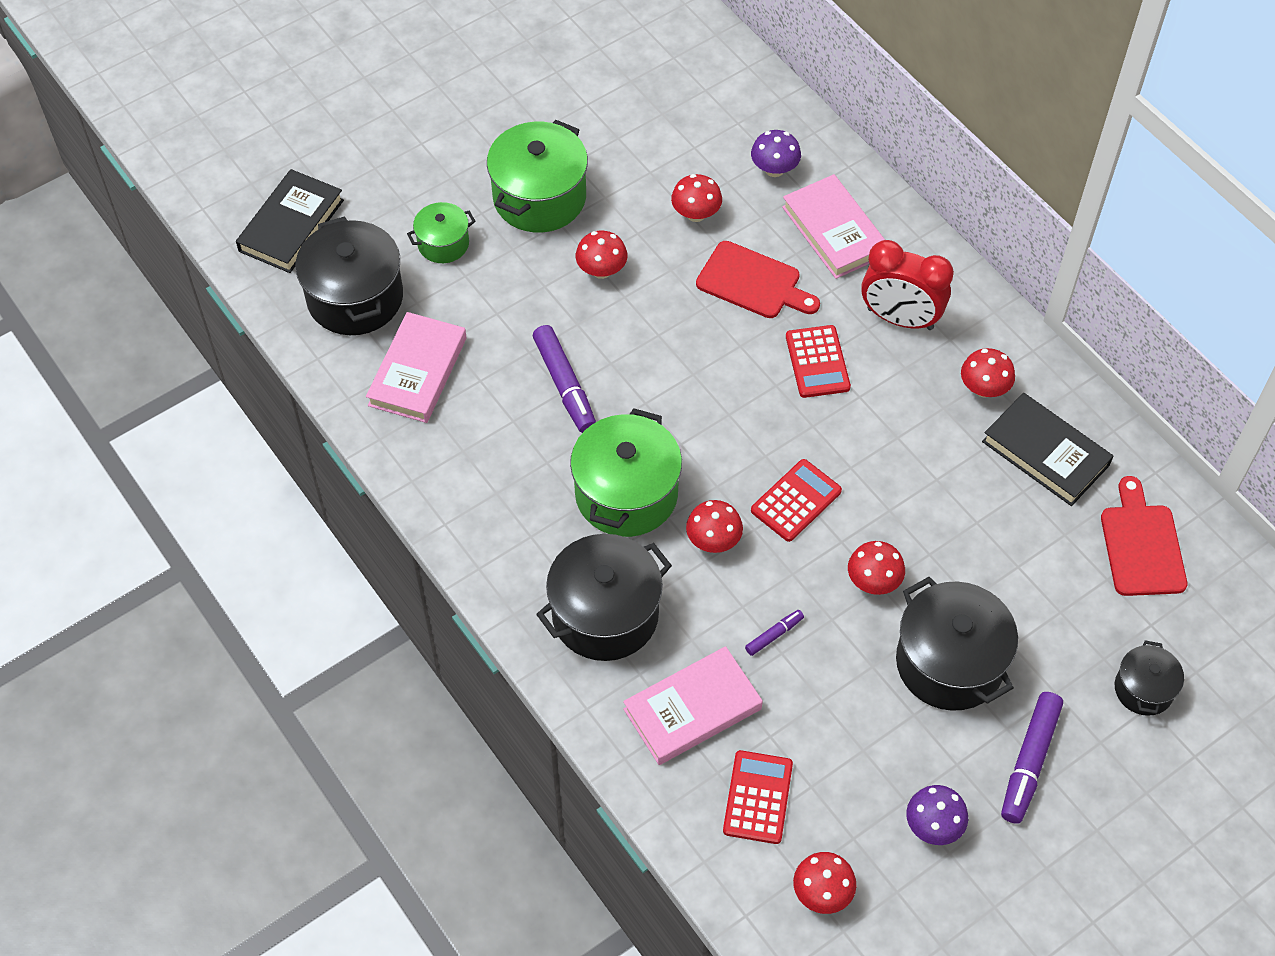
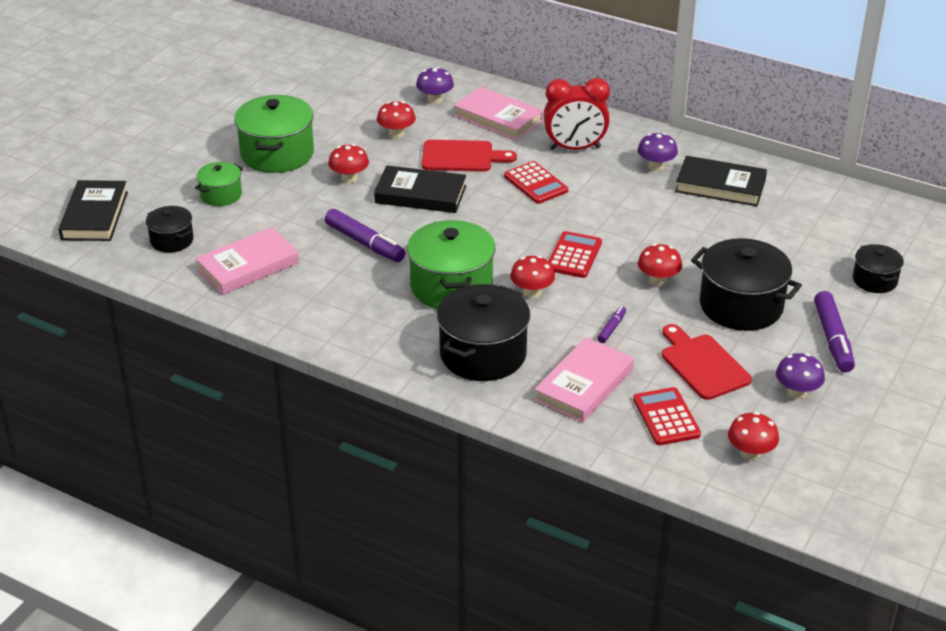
camera: 25 degrees left, 20 degrees down
black pot [295,216,403,335] -> black pot [146,206,194,253], size x0.54
pink book [366,312,467,423] -> pink book turned 60 degrees clockwise [195,227,299,295]
red mushroom [961,348,1015,398] -> purple mushroom [638,133,678,171]
red cutting board [1101,476,1187,596] -> red cutting board moved to [662,324,752,400]
none -> black book [374,165,466,213]

